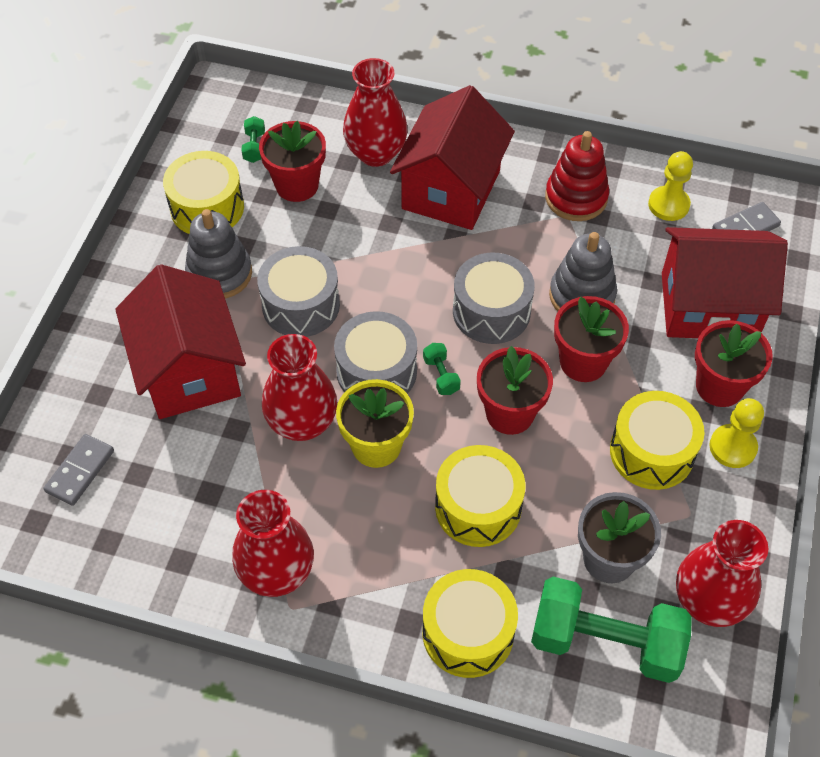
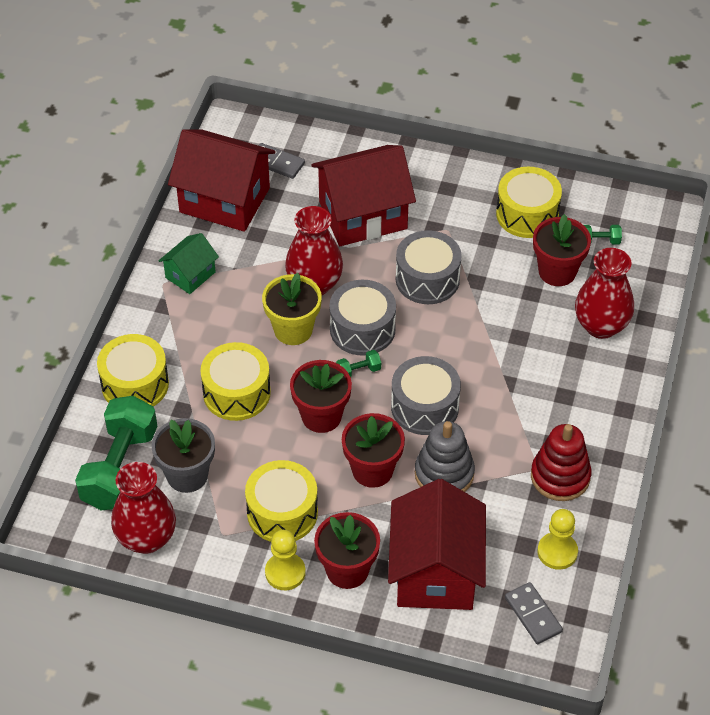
camera: 90 degrees right, 5 degrees down
grey stacking toy [185,209,252,299] -> none
red vase [232,490,314,597] -> green house [159,233,219,294]
red house [390,85,515,230] -> red house moved to [168,129,275,232]

